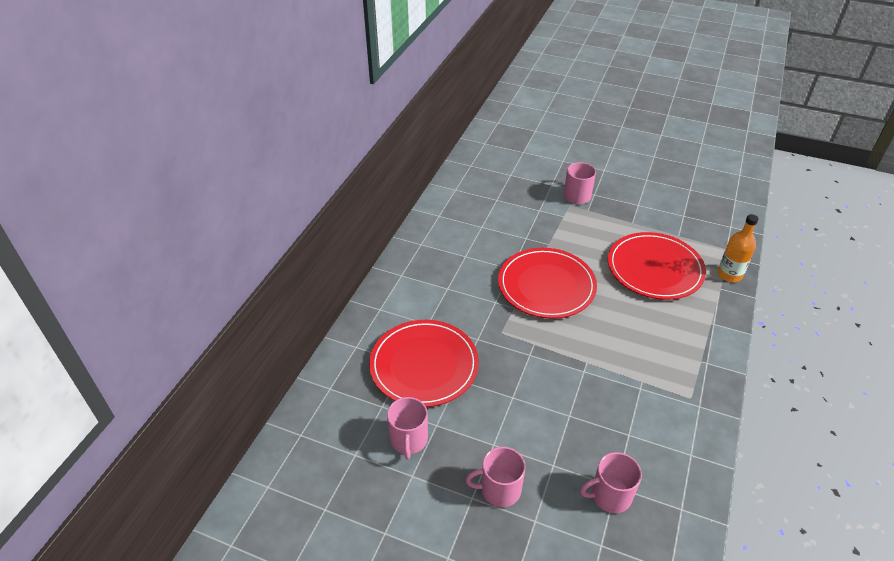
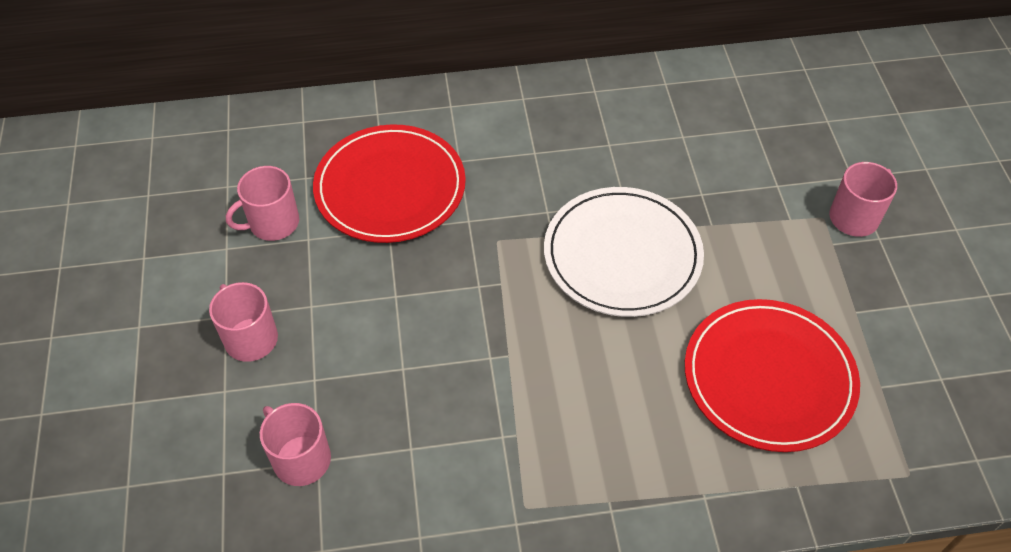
camera: 60 degrees right, 10 degrees up
red plate [498,248,597,319] -> white plate [544,187,704,317]
orange bottle [718,214,758,282] -> none

